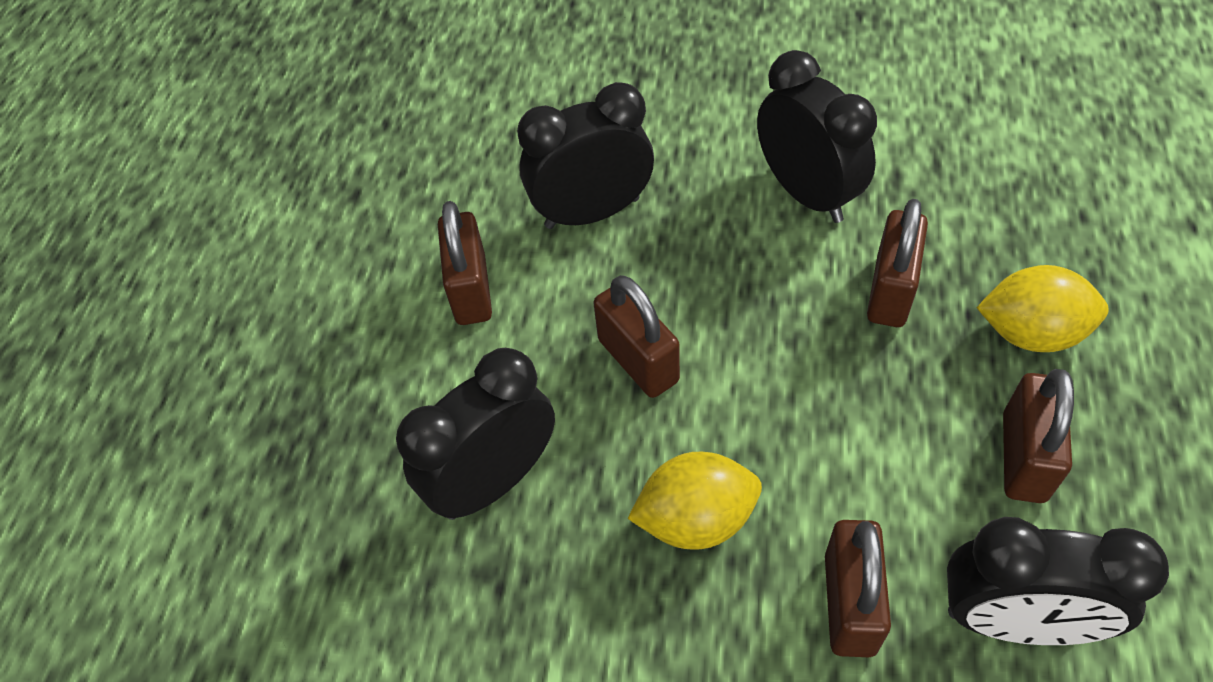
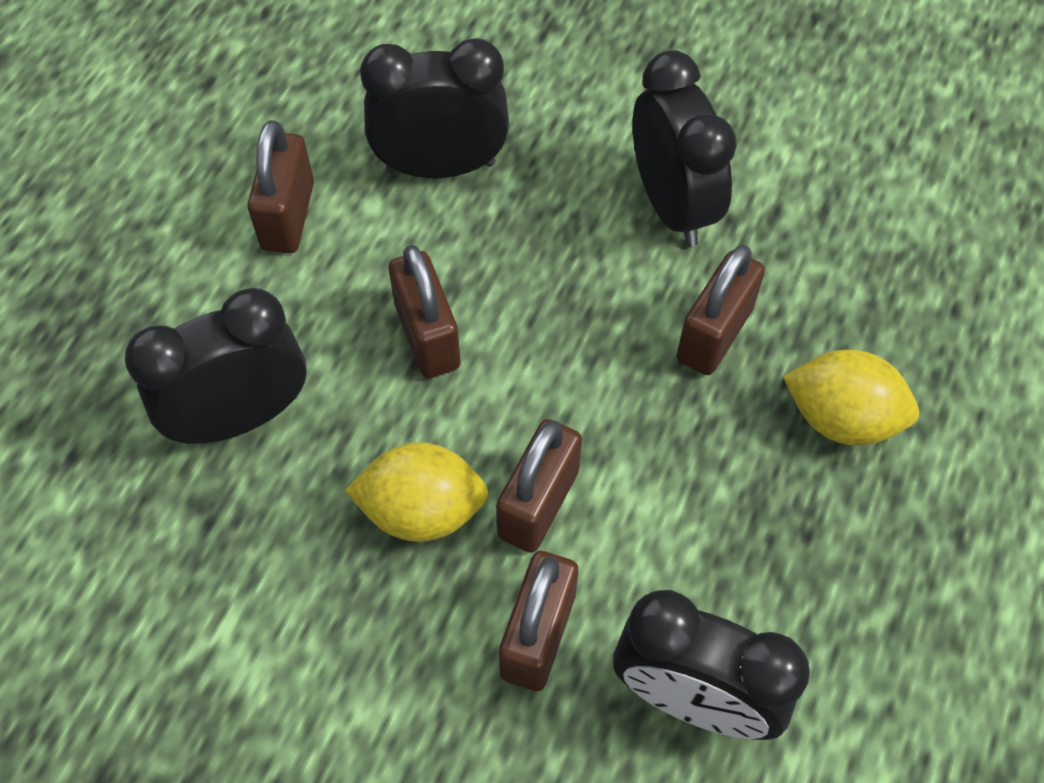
camera: 10 degrees right, 5 degrees up
brown padlock [1003,369,1074,503] -> brown padlock moved to [496,419,582,553]

